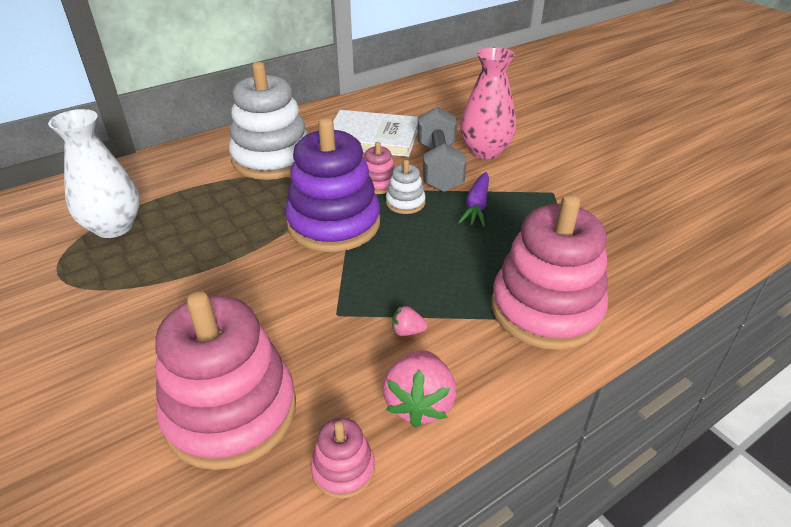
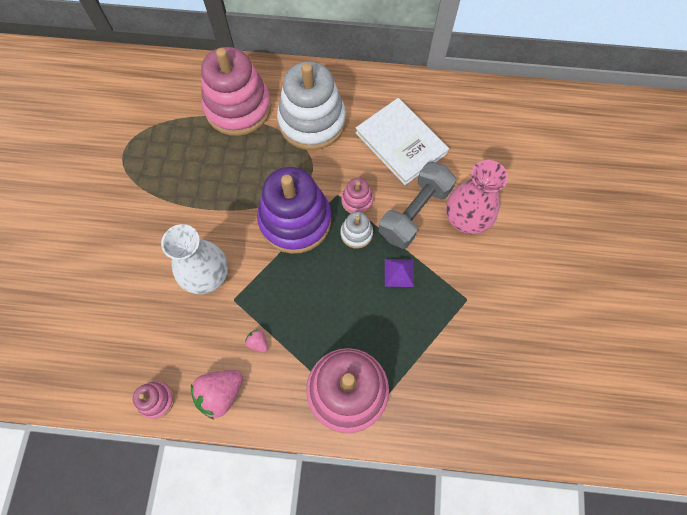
camera: 40 degrees right, 30 degrees up
white vase [48,109,140,238] -> white vase moved to [161,224,228,295]
pink stacking toy [155,291,296,470] -> pink stacking toy moved to [201,47,271,136]
purple carrot [458,172,489,227] -> purple pyramid [385,259,414,287]

